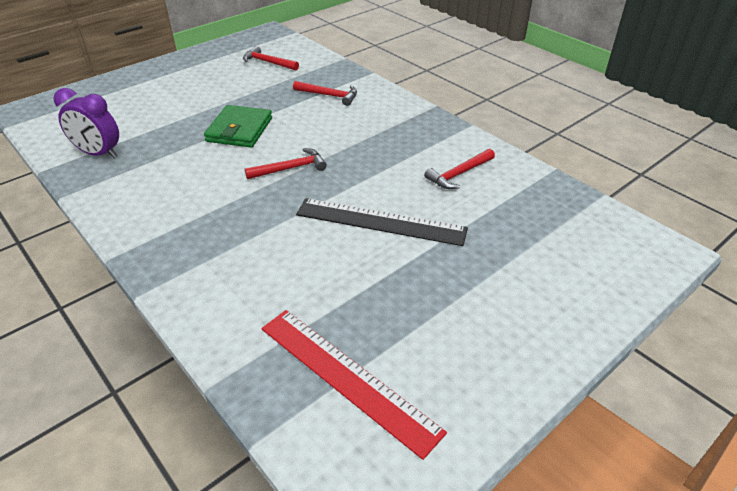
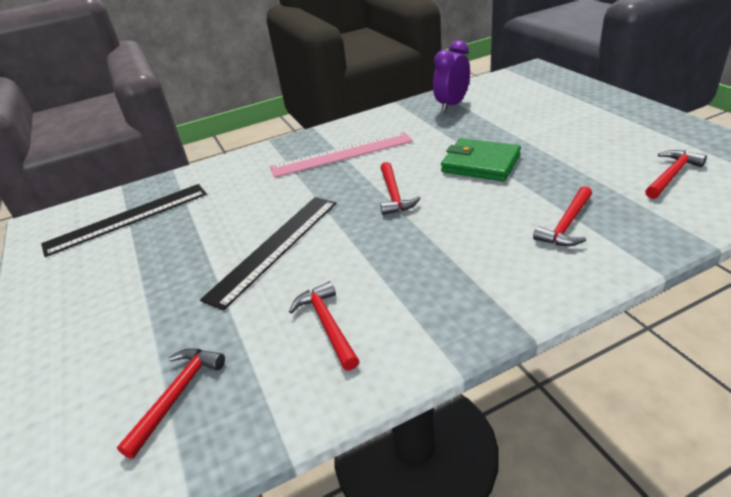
camera: 110 degrees right, 5 degrees down
red ruler [261,310,447,460] -> black ruler [41,184,207,257]
none -> red hammer [117,348,225,459]
none -> pink ruler [270,132,413,178]

